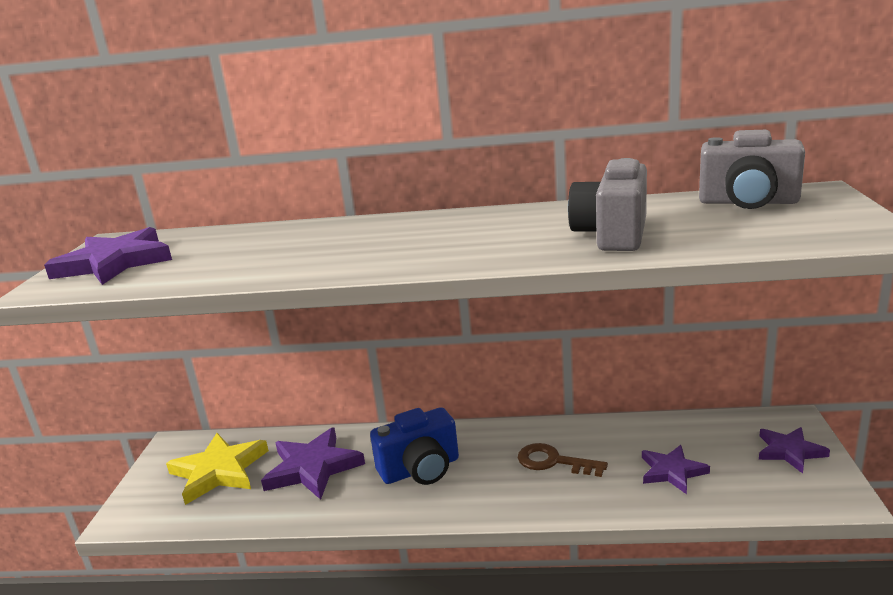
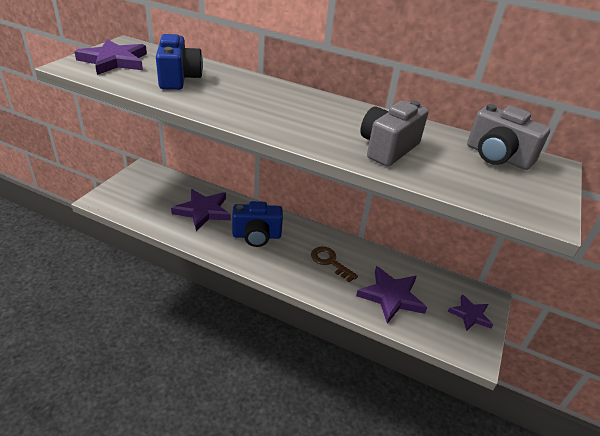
camera: 15 degrees right, 15 degrees up
yellow star [166,433,269,505] -> none
purple star [642,445,710,494] -> purple star [356,266,427,324], size x1.61
none -> blue camera [156,34,203,90]

